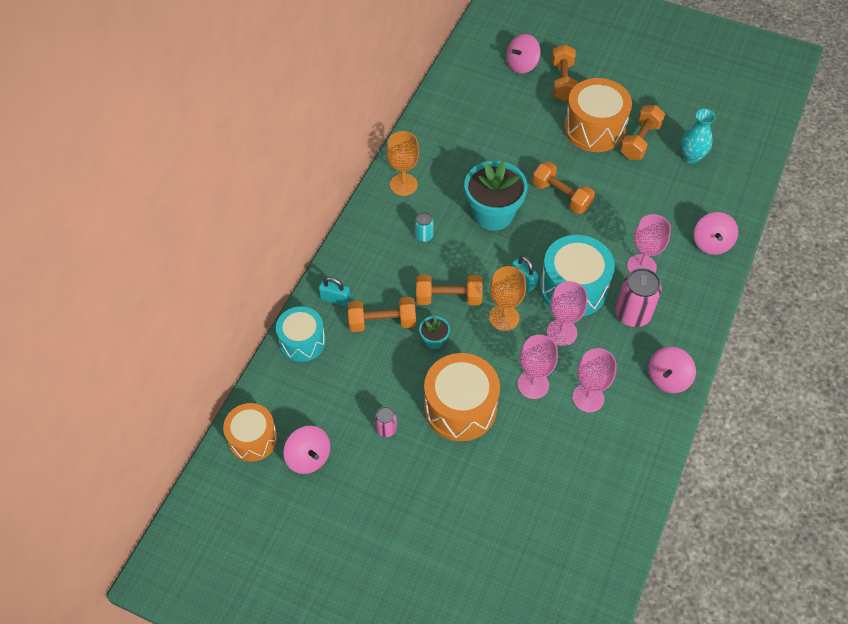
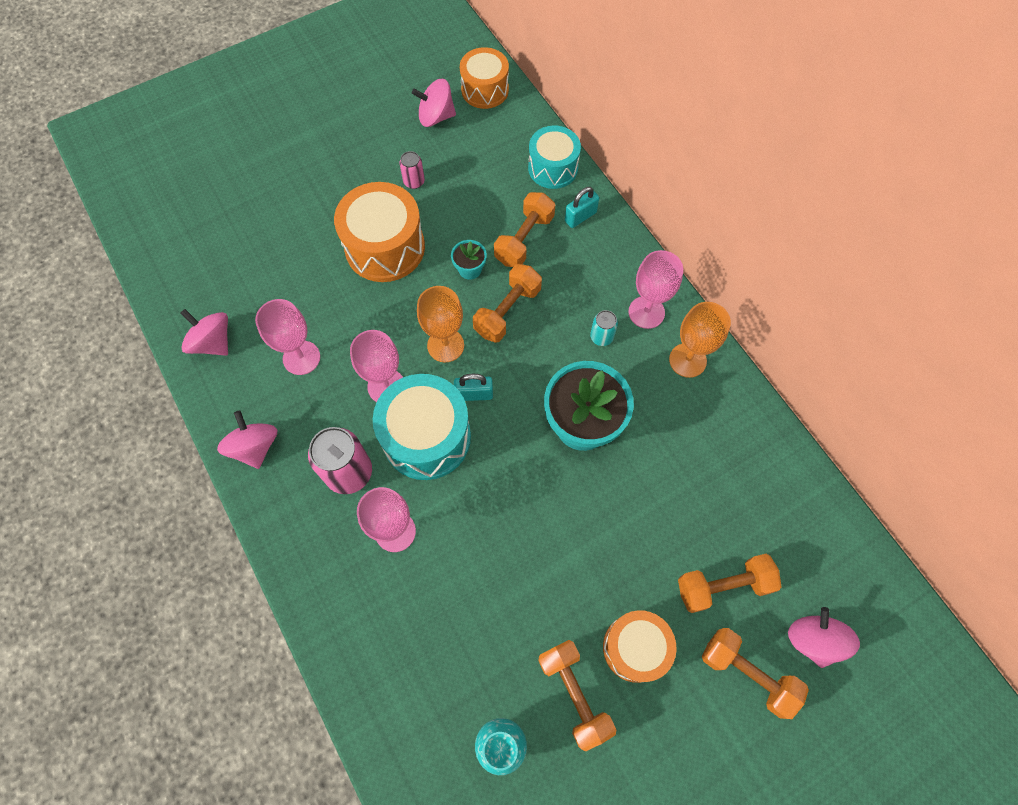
camera: 125 degrees right, 10 degrees up
pink goblet [517,335,558,399] -> pink goblet moved to [628,250,683,329]
orange dumbbell [532,161,595,214] -> orange dumbbell moved to [678,554,782,613]
orange drum [564,78,632,152] -> orange drum [603,610,677,683], size x0.66
pink spinning top [694,212,738,255] -> pink spinning top moved to [181,309,228,356]

